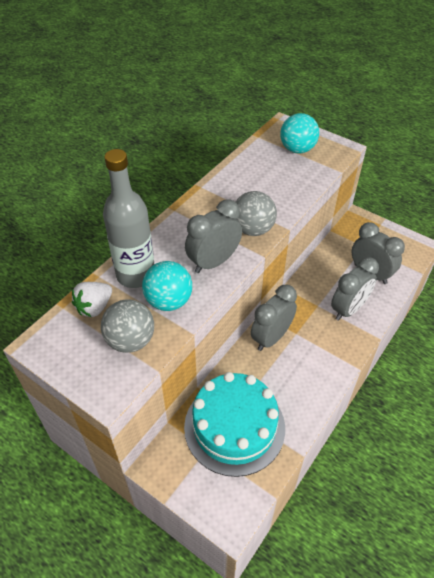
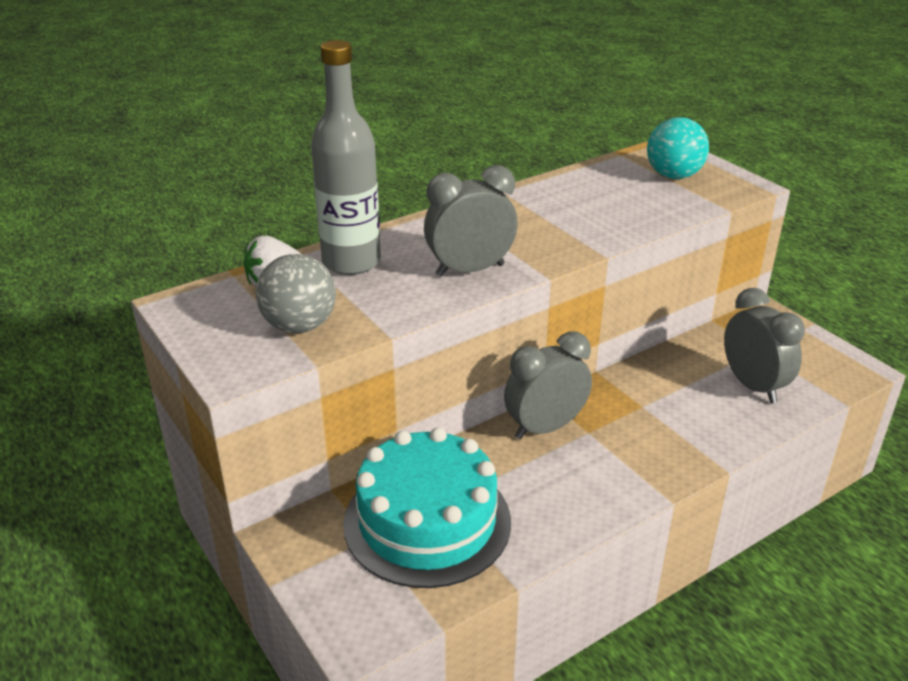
camera: 20 degrees right, 15 degrees down
turquoise ball [142,261,192,311] -> none
grey ball [236,191,277,236] -> none
grey clock [331,257,379,321] -> none

